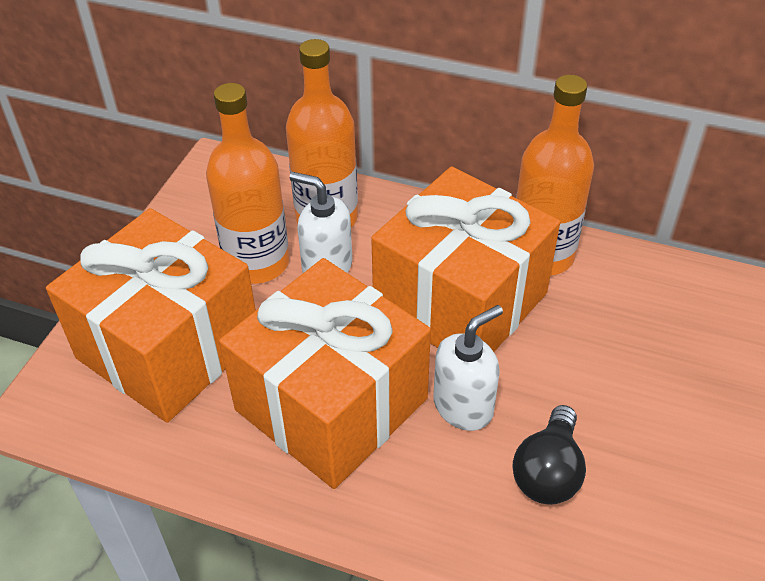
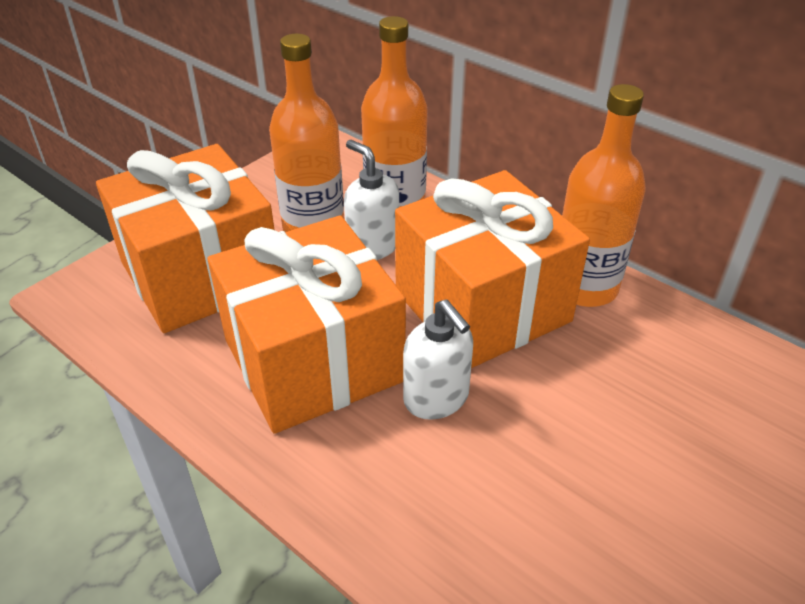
camera: 20 degrees right, 5 degrees down
white soap dispenser [433,305,503,431] -> white soap dispenser turned 75 degrees clockwise [403,299,473,420]
black light bulb [513,405,586,505] -> none

